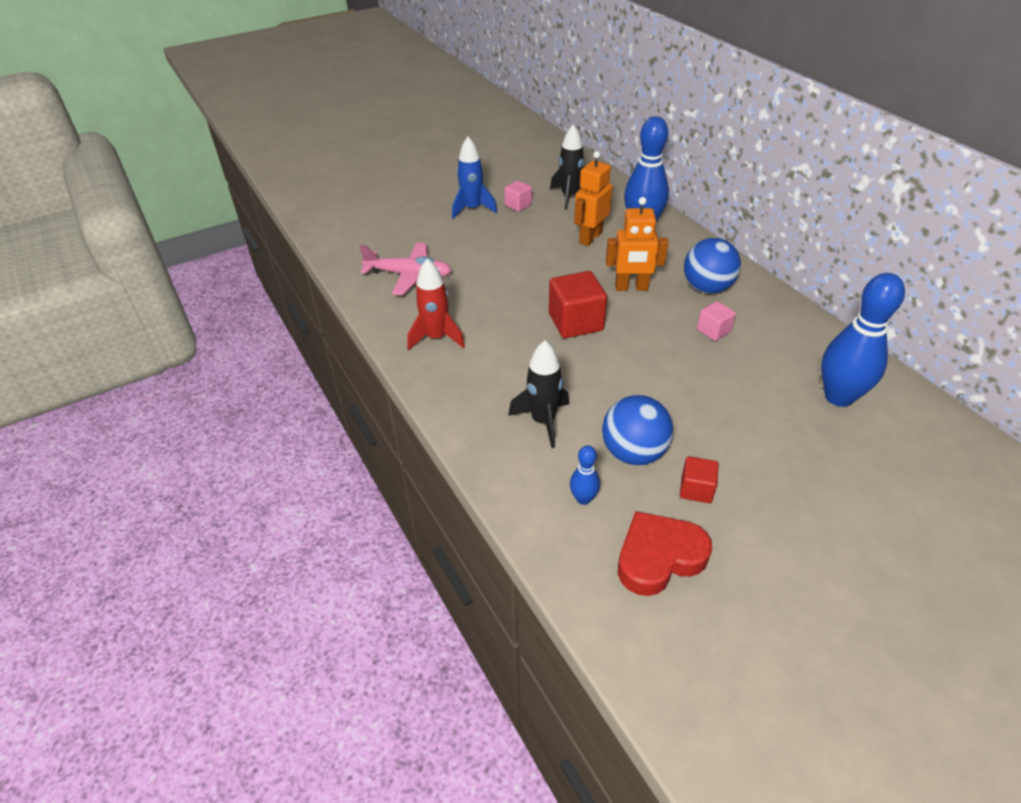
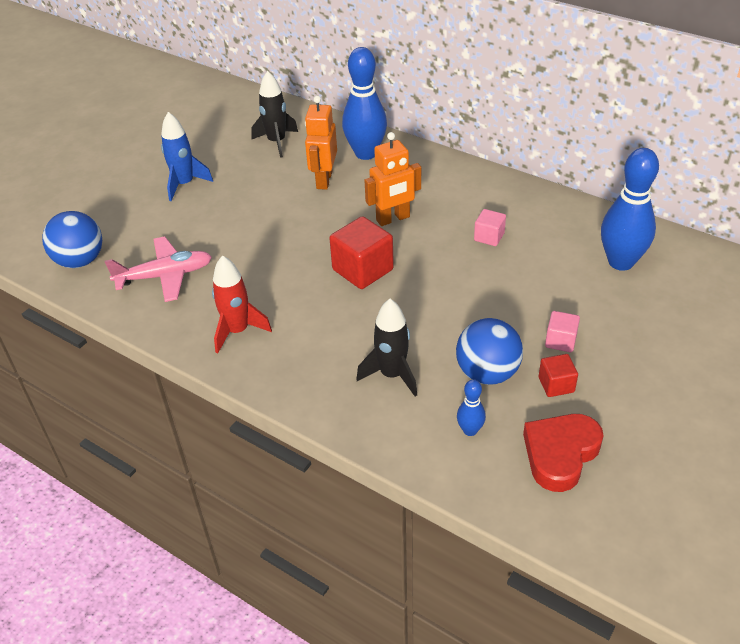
camera: 25 degrees left, 0 degrees up
pink cube [504,181,532,212] -> pink cube moved to [545,311,580,352]
blue ball [684,238,741,294] -> blue ball moved to [42,211,102,268]

